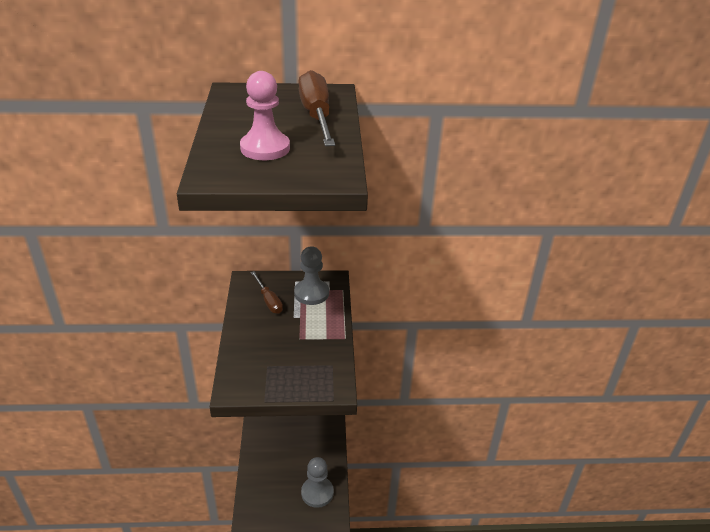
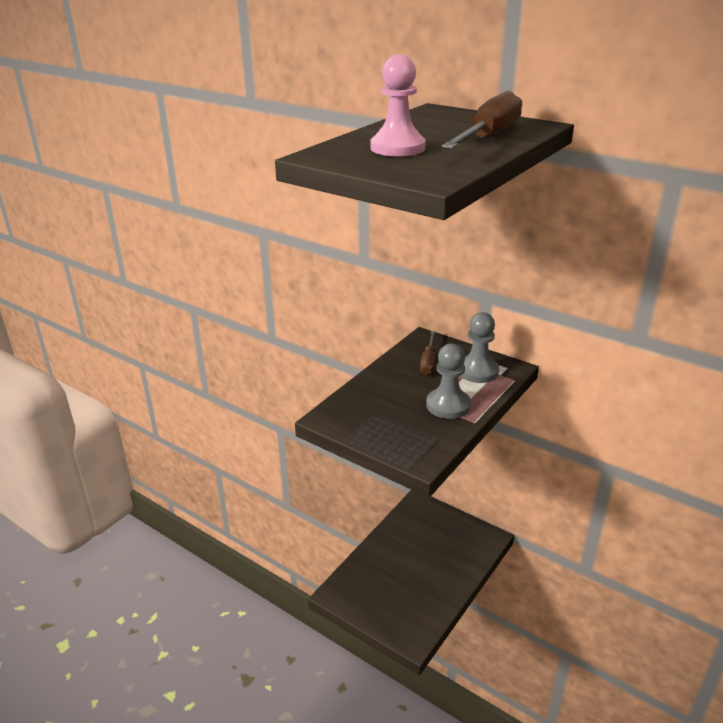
camera: 40 degrees right, 5 degrees down
grey pawn [301,457,334,508] -> grey pawn moved to [426,343,471,419]

